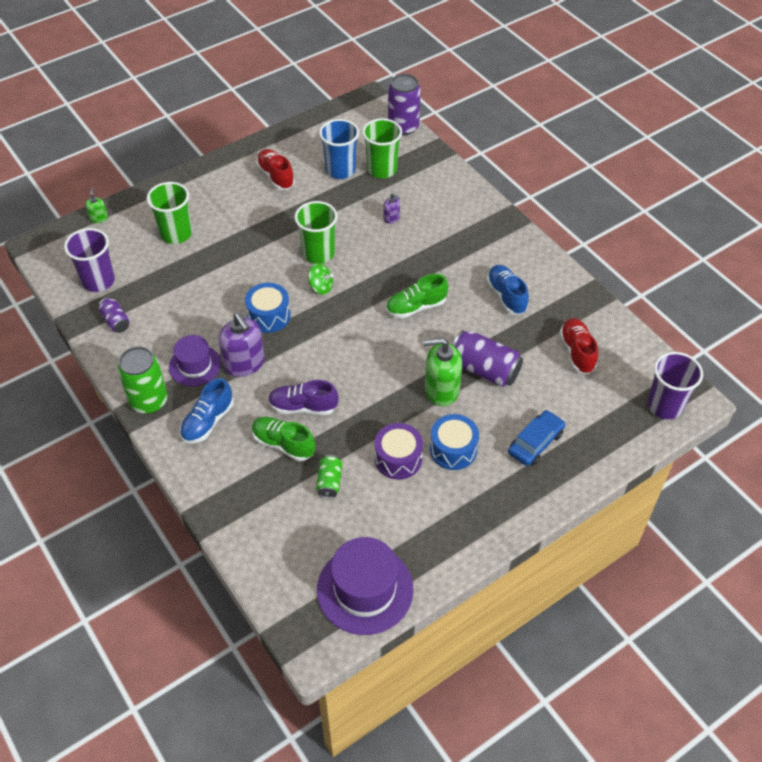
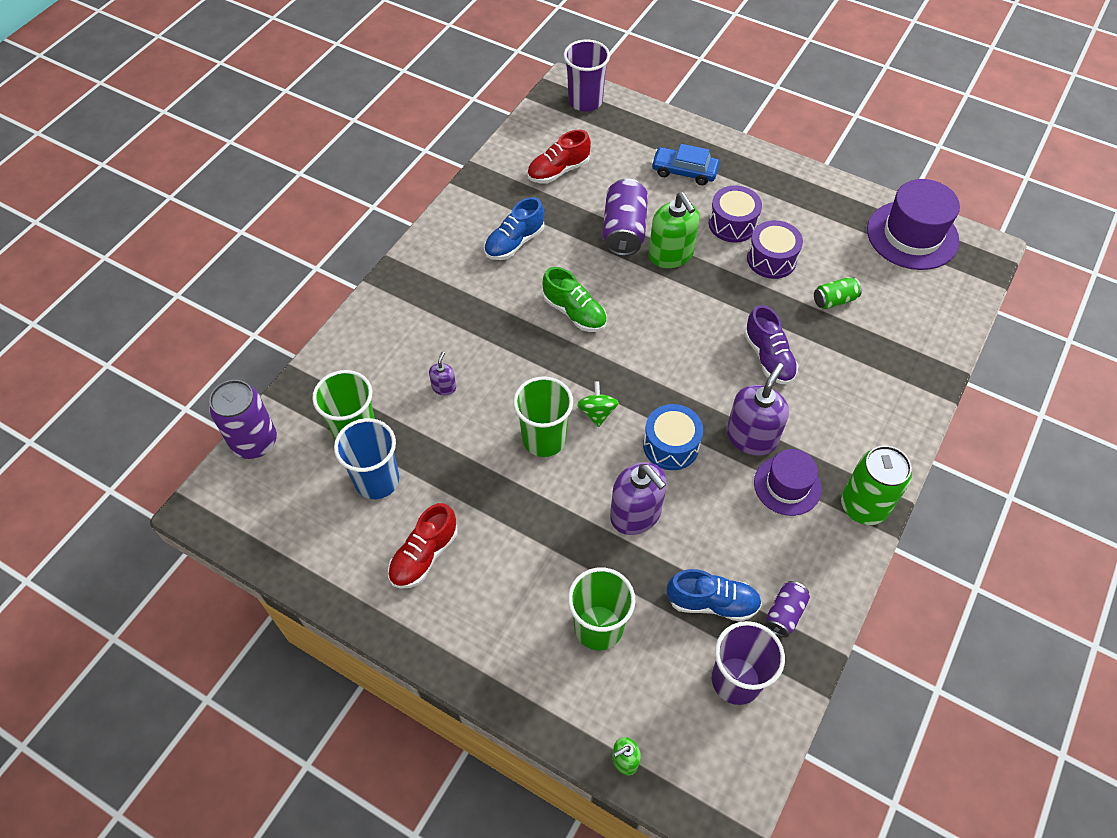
camera: 115 degrees left, 5 degrees up
blue shoe [180,378,233,443] -> blue shoe moved to [667,569,762,622]
green shoe [252,417,315,461] -> none
blue drum [430,414,479,470] -> purple drum [709,186,762,242]
none -> purple soap dispenser [610,462,667,535]

